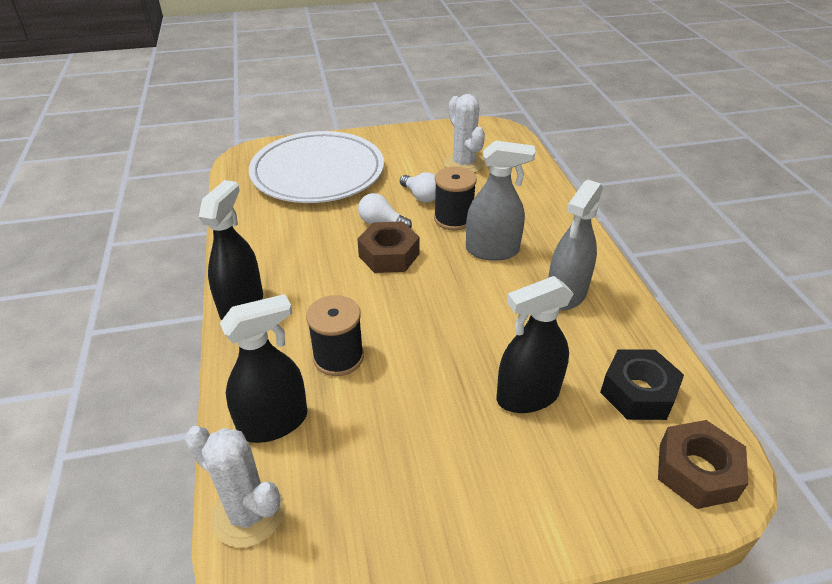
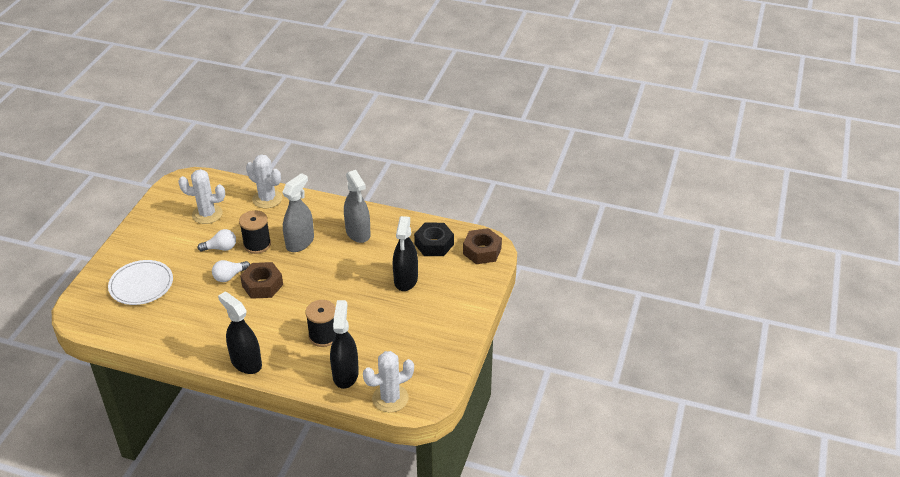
camera: 60 degrees left, 0 degrees up
white plate [249,131,384,203] -> white plate [108,260,173,305], size x0.60
none -> white cactus [246,154,282,208]

